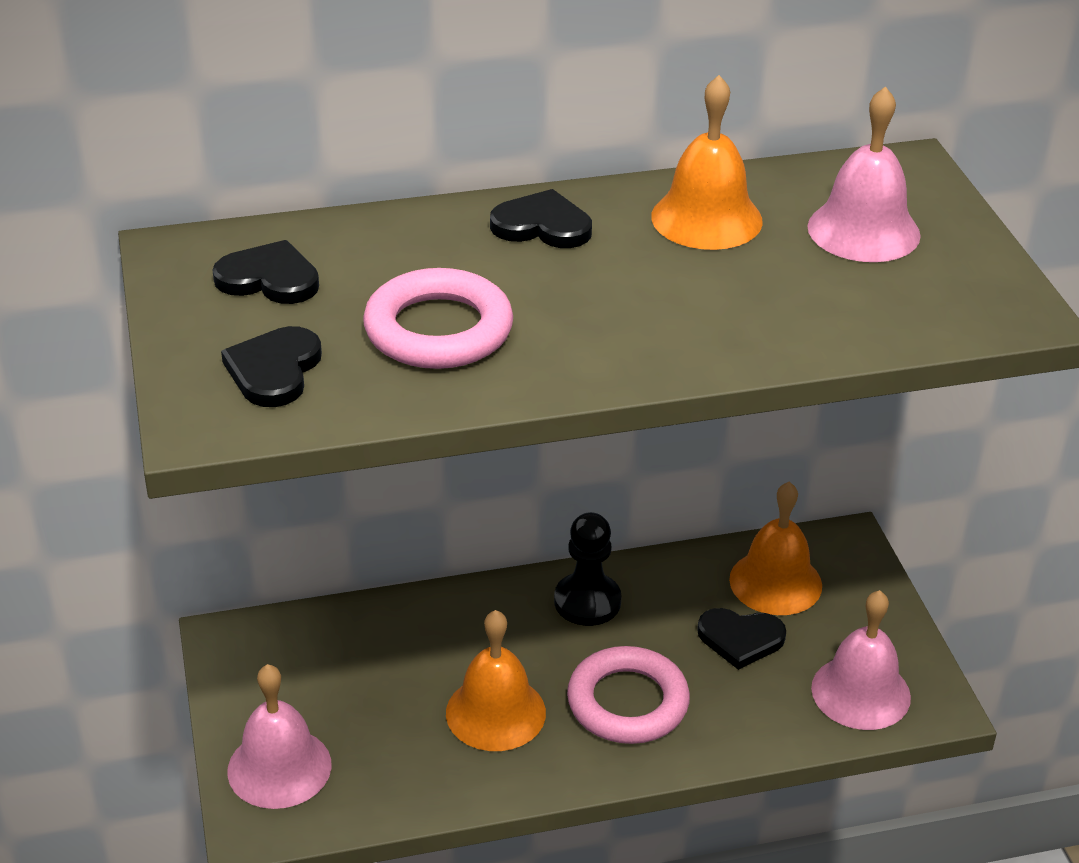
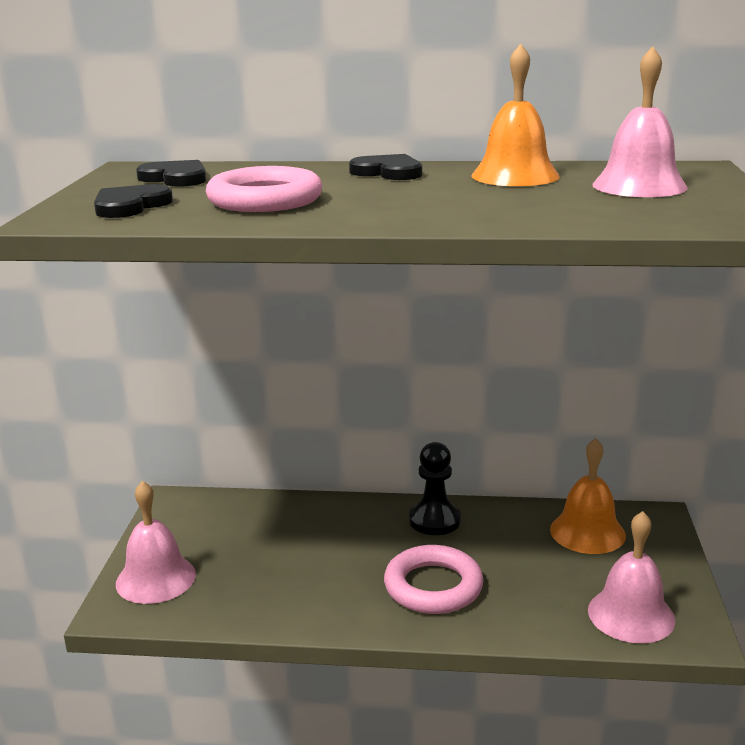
camera: 20 degrees right, 15 degrees down
orange bell [446,610,546,751] -> none
black heart [697,608,786,670] -> none

